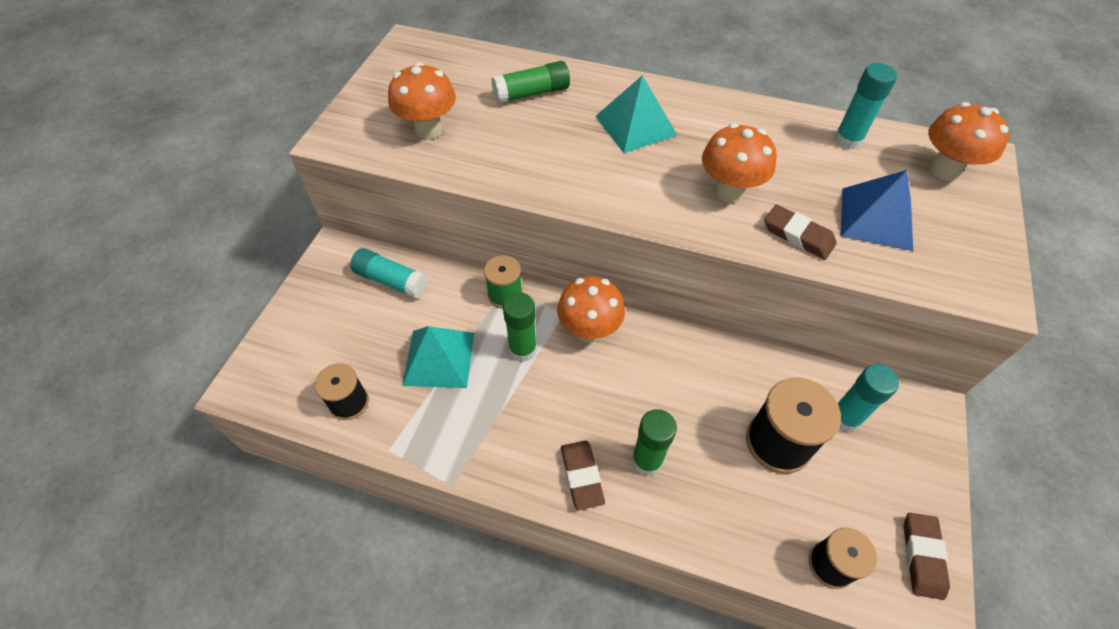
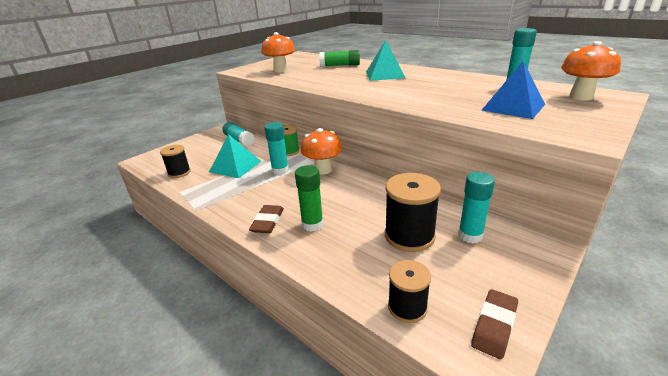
camera: 25 degrees right, 25 degrees down
green glue stick [503,293,537,362] -> turquoise glue stick [264,122,289,175]
orange mushroom [702,123,777,203] -> none
brown eraser [764,204,837,260] -> none

